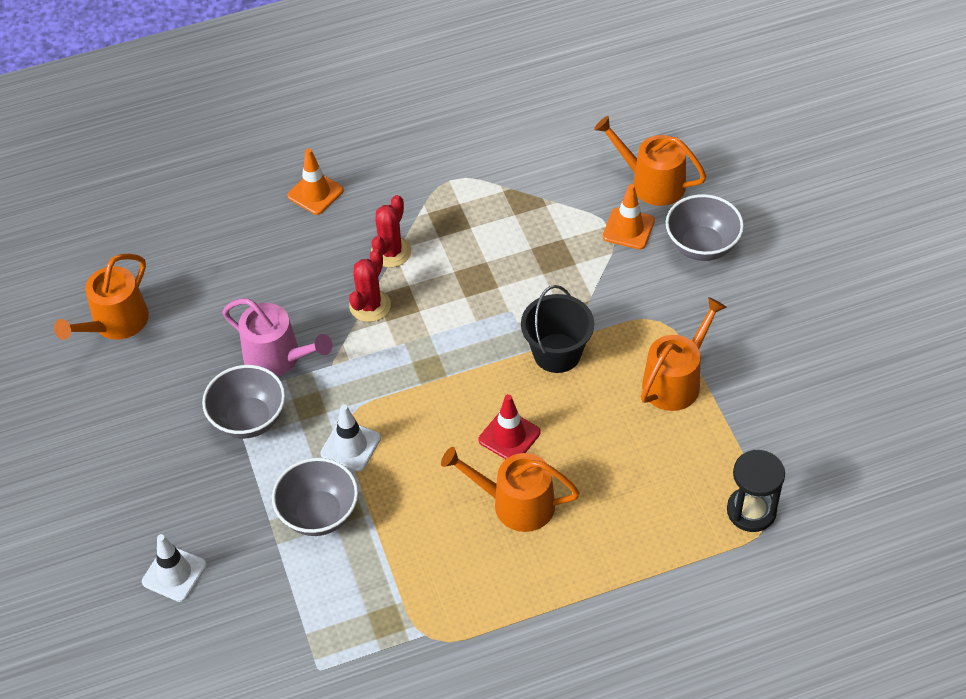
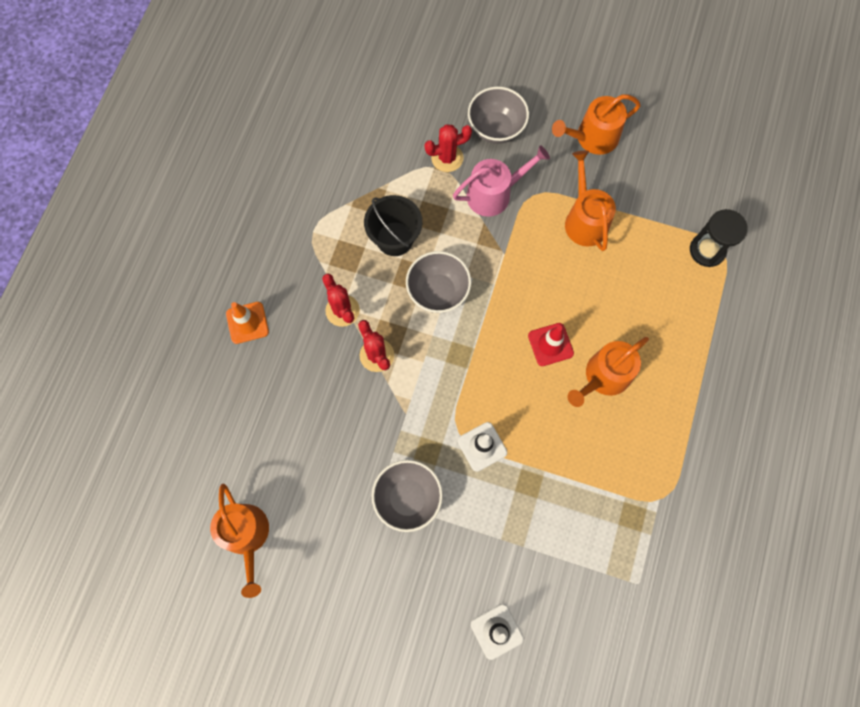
camera: 55 degrees left, 20 degrees up
pink watering can [223,298,332,376] -> pink watering can moved to [453,145,550,217]
grey bowl [272,458,358,536] -> grey bowl moved to [406,251,471,313]
black bucket [521,285,594,373] -> black bucket moved to [364,195,422,256]
orange watering can [594,116,707,206] -> orange watering can moved to [552,94,641,155]
orange traffic cone [603,184,655,249] -> red cactus [425,124,472,172]

